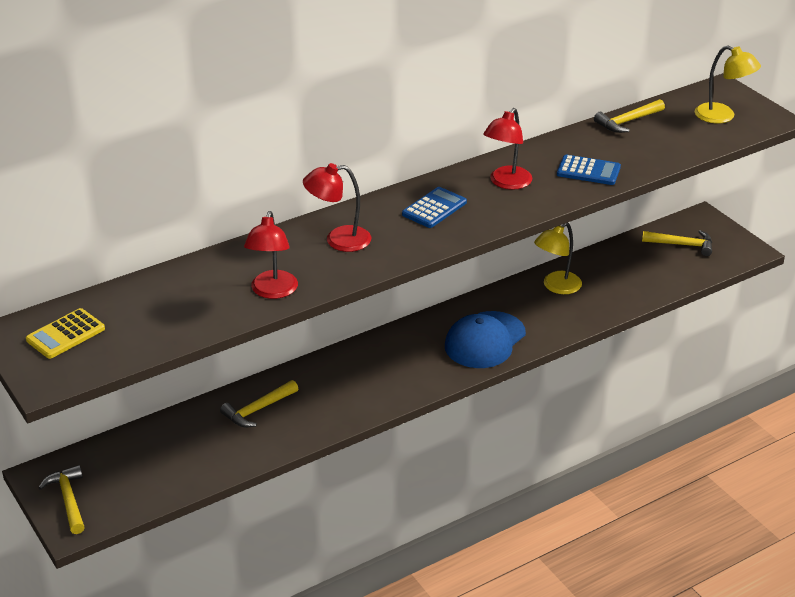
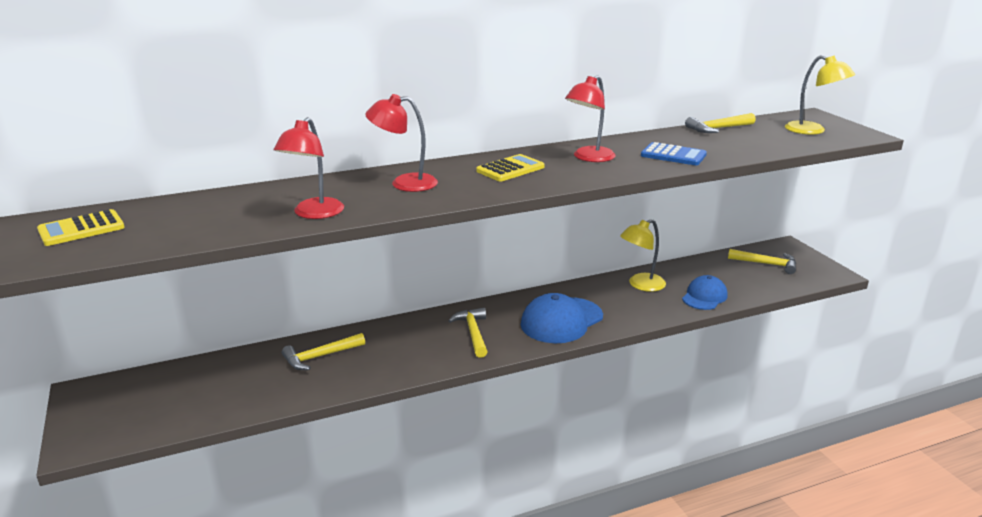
camera: 10 degrees right, 10 degrees down
yellow hammer [38,465,85,534] -> yellow hammer moved to [448,308,488,358]
blue calculator [402,187,467,228] -> yellow calculator [476,154,544,181]
none -> blue cap [682,275,728,310]

